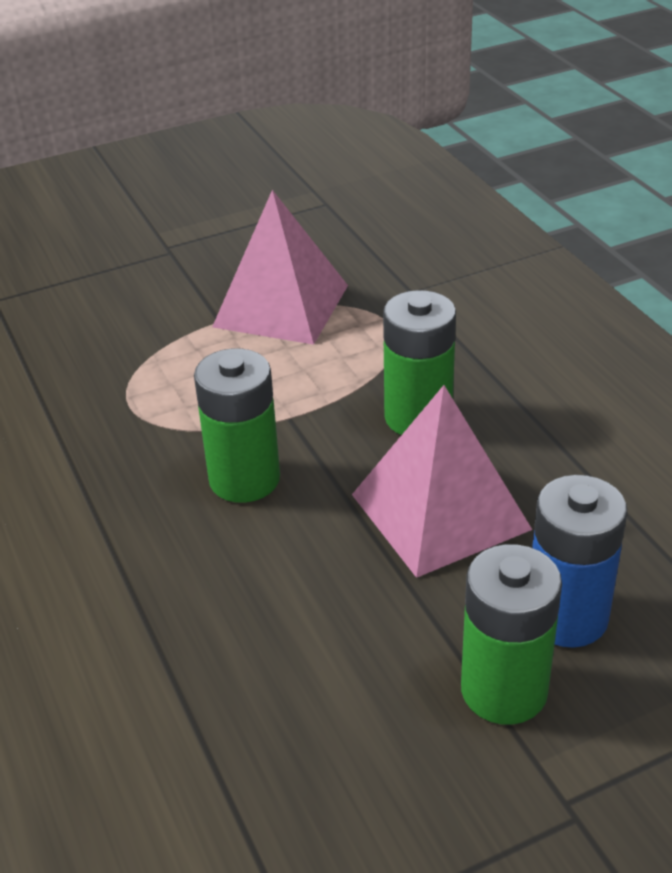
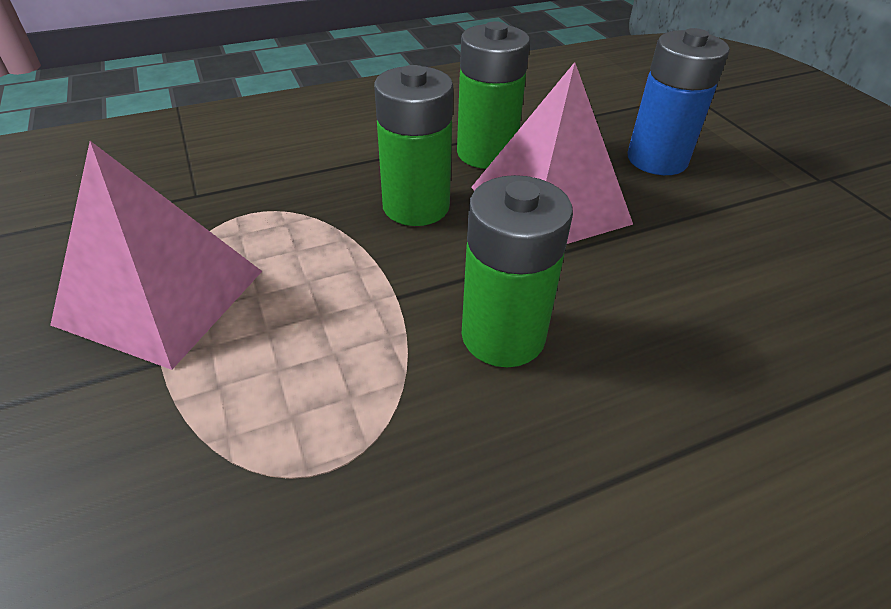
camera: 90 degrees left, 5 degrees up
green battery [461,544,562,725] -> green battery moved to [457,21,530,169]

